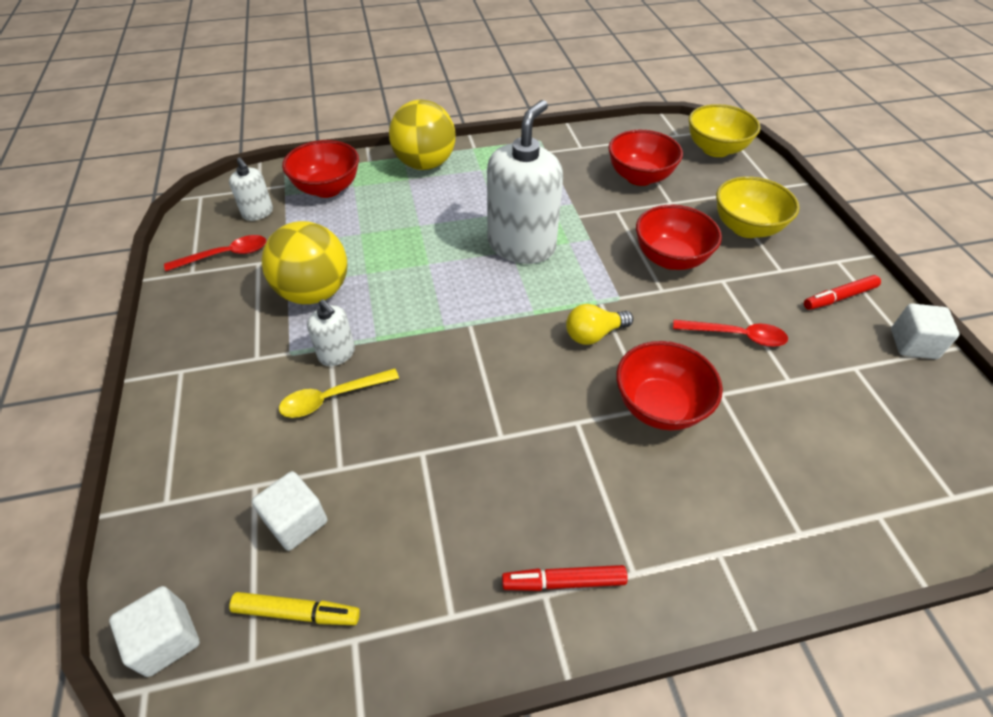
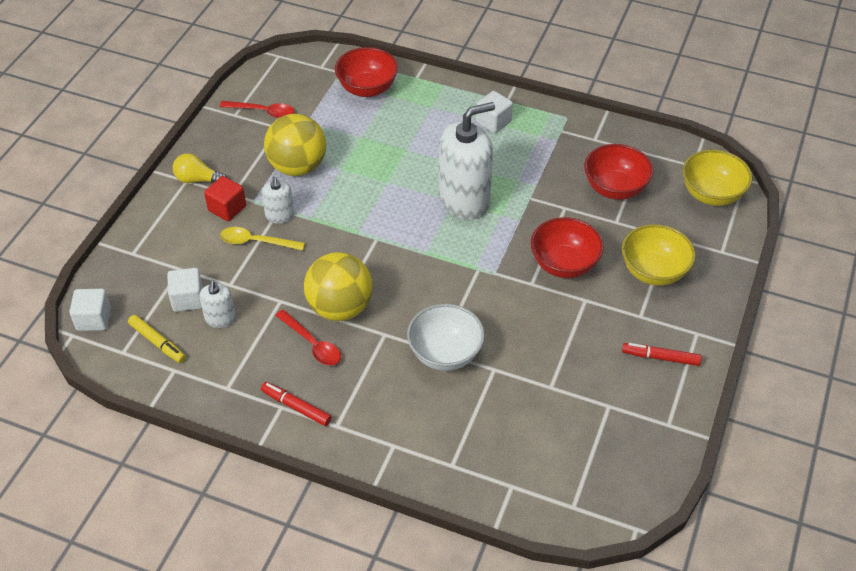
camera: 35 degrees right, 0 degrees up
white soap dispenser [229,157,273,221] -> white soap dispenser moved to [199,280,236,328]
yellow ball [389,100,455,170] -> yellow ball moved to [304,252,373,321]
yellow light bulb [566,304,633,345] -> yellow light bulb moved to [173,153,227,183]
red bowl [616,341,723,430] -> white bowl [407,304,485,371]
red spoon [673,320,788,347] -> red spoon moved to [275,310,341,366]
white cube [891,303,959,359] -> white cube moved to [476,91,513,133]
none -> red cube [204,176,246,221]

